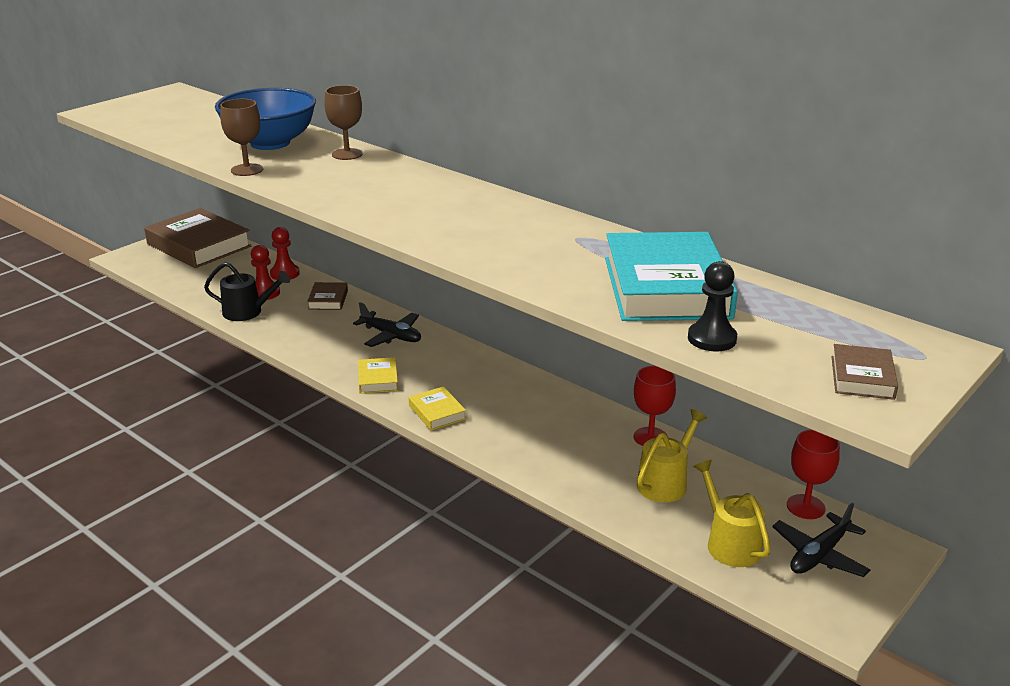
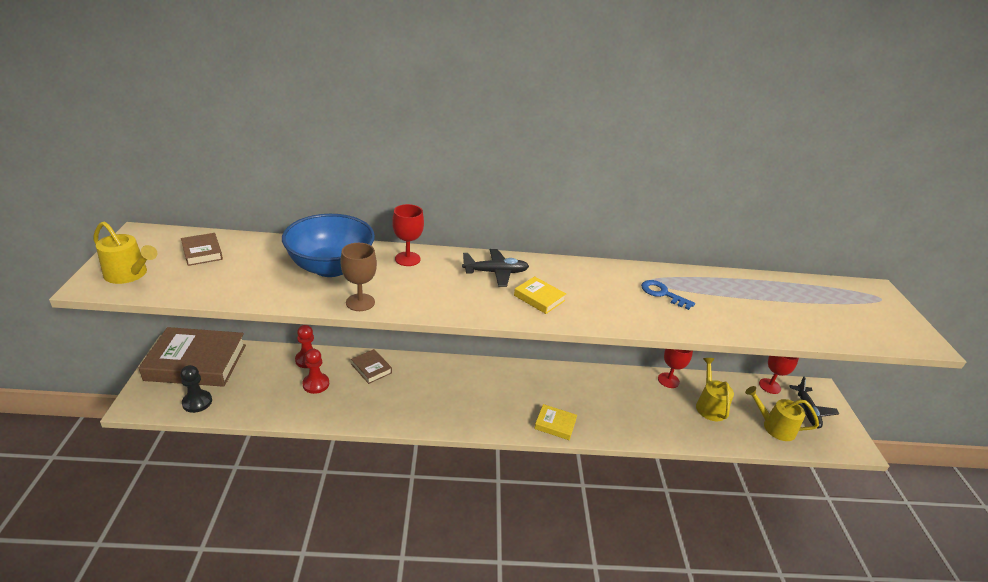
camera: 45 degrees left, 5 degrees up
black watering can [204,262,290,321] -> none
brown goblet [324,85,363,160] -> red goblet [392,204,424,266]
black plane [353,302,421,347] -> black plane moved to [462,249,529,287]
yellow book [358,357,398,394] -> yellow book moved to [514,276,566,314]
turquoise book [605,232,738,321] -> none
black pawn [688,261,737,351] -> black pawn moved to [180,365,212,413]
brown book [832,344,898,400] -> brown book moved to [181,233,223,266]
none -> yellow watering can [93,222,157,284]
none -> blue key [641,280,695,310]

